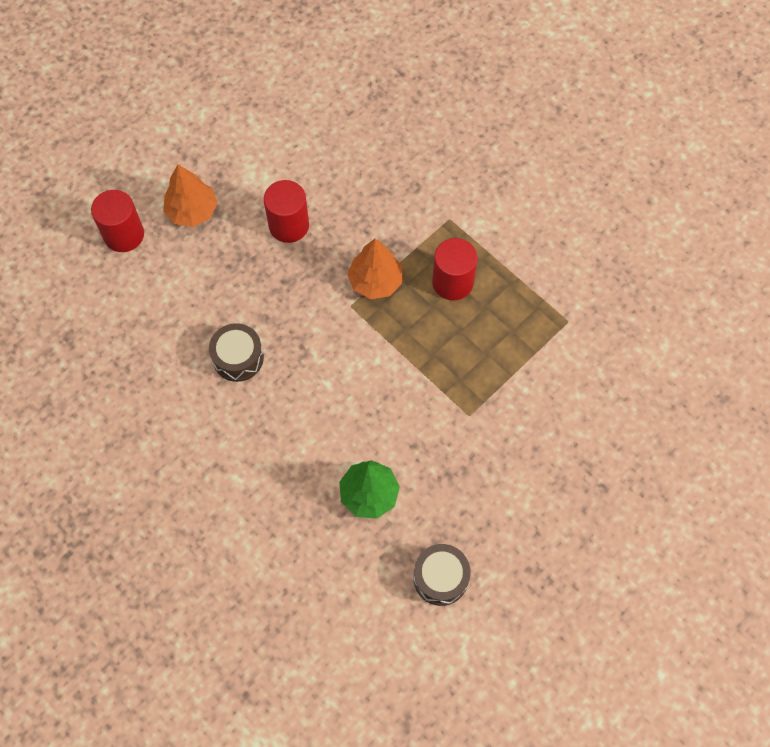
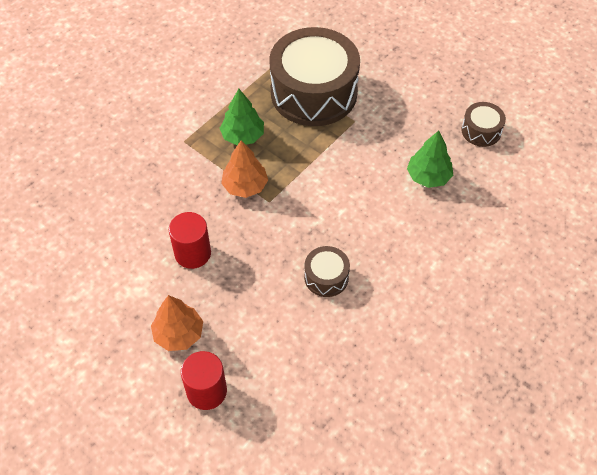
camera: 95 degrees left, 10 degrees down
red cylinder [432,238,478,300] -> green tree [219,89,264,145]
none -> brown drum [269,27,360,126]

